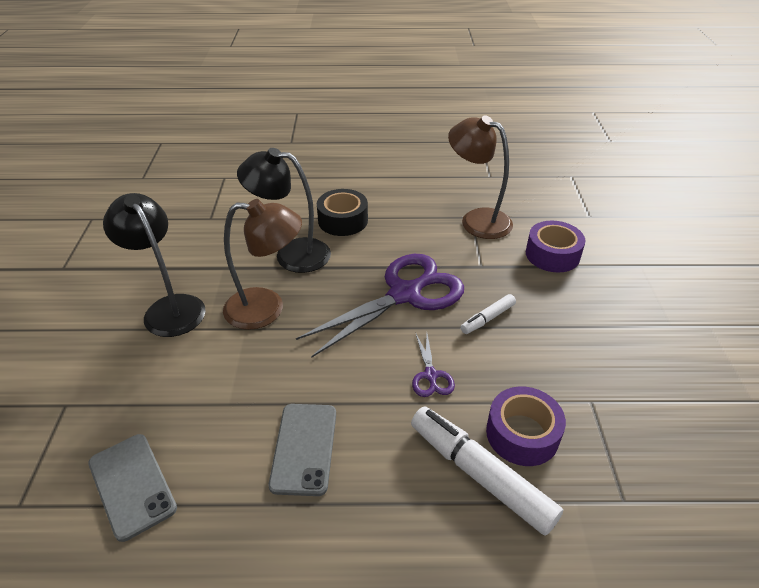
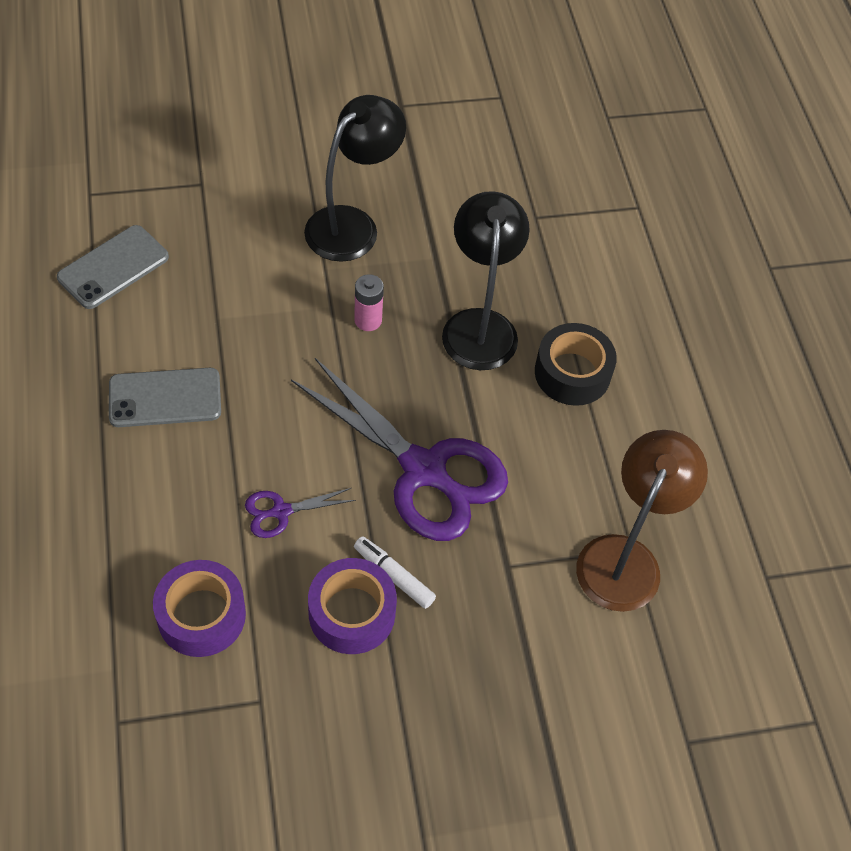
camera: 75 degrees right, 15 degrees up
brown lamp [223,199,302,330] -> pink battery [354,274,384,331]
white marker [411,406,563,535] -> none
purple tape [526,221,585,272] -> purple tape moved to [308,558,397,654]

